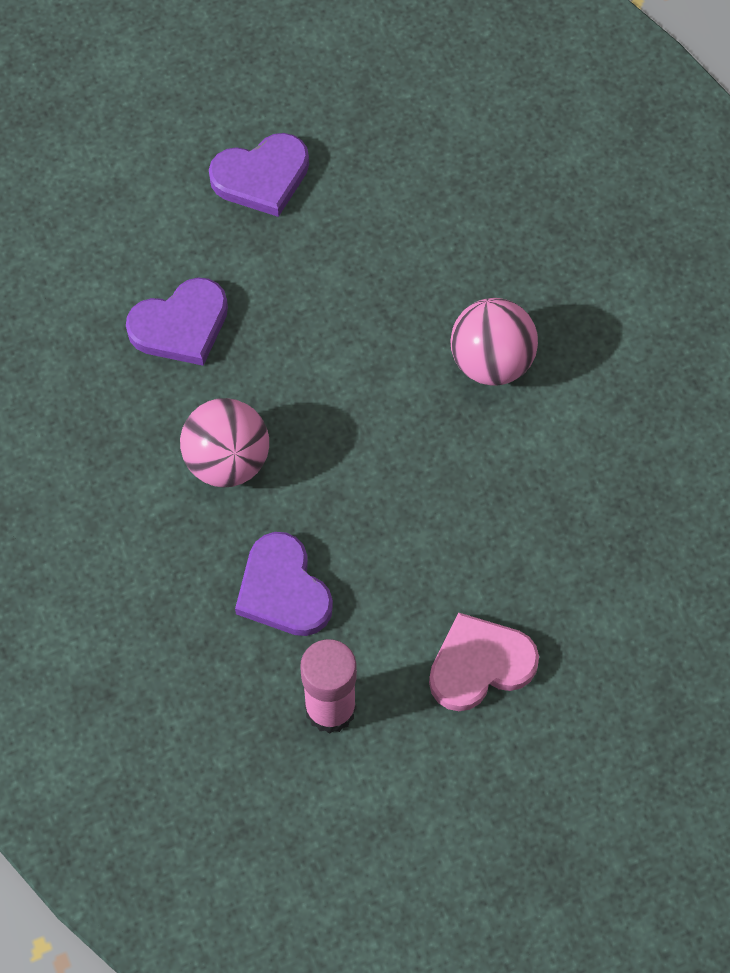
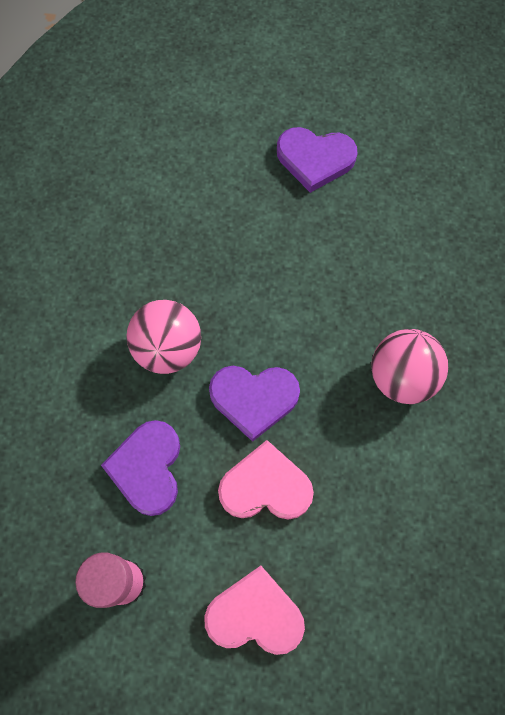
camera: 30 degrees right, 5 degrees up
purple heart [126,277,228,366] -> purple heart moved to [209,366,300,442]
none -> pink heart [218,440,314,520]

